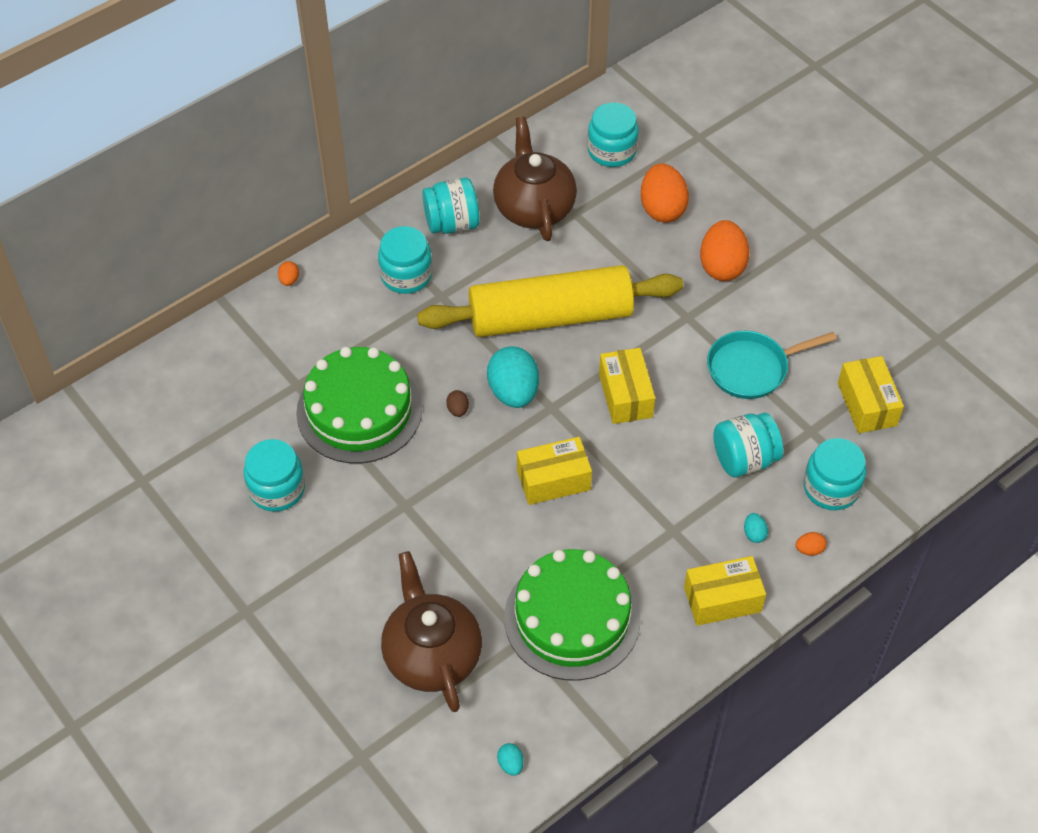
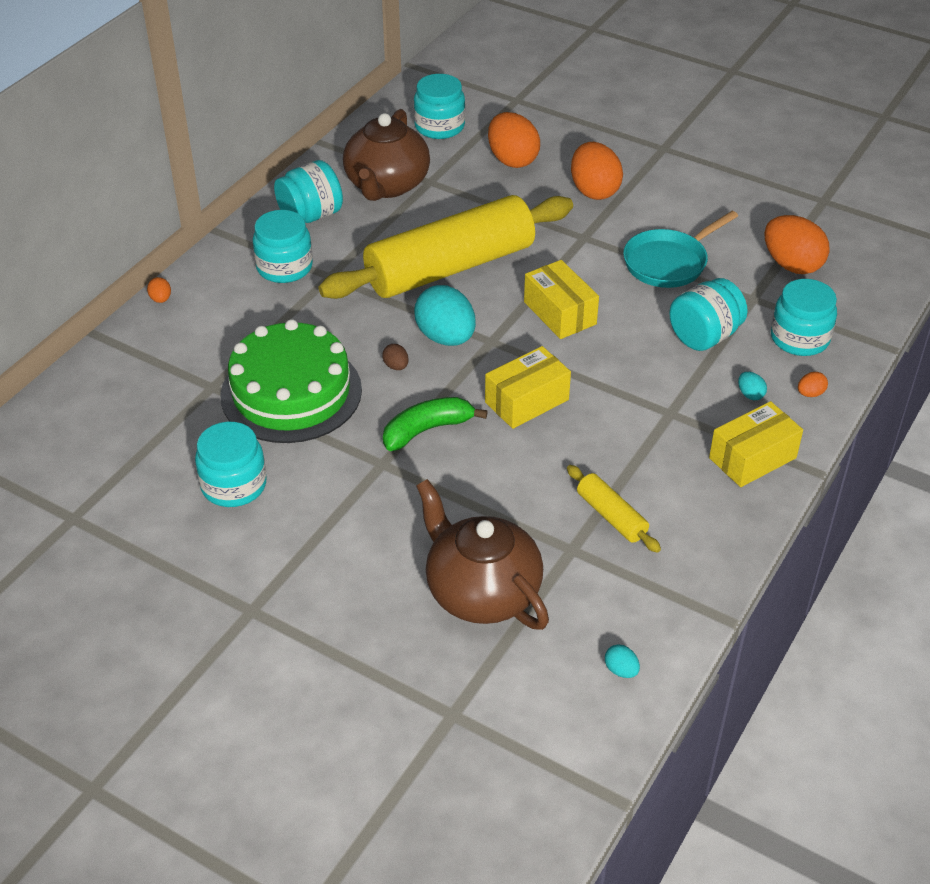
camera: 20 degrees left, 10 degrees down
brown teapot [493,117,577,241] -> brown teapot turned 135 degrees counterclockwise [343,109,430,201]
green cake [504,549,640,681] -> yellow rolling pin [567,465,661,553]
yellow box [838,356,904,433] -> orange egg [764,215,830,274]
none -> green banana [383,397,488,451]

